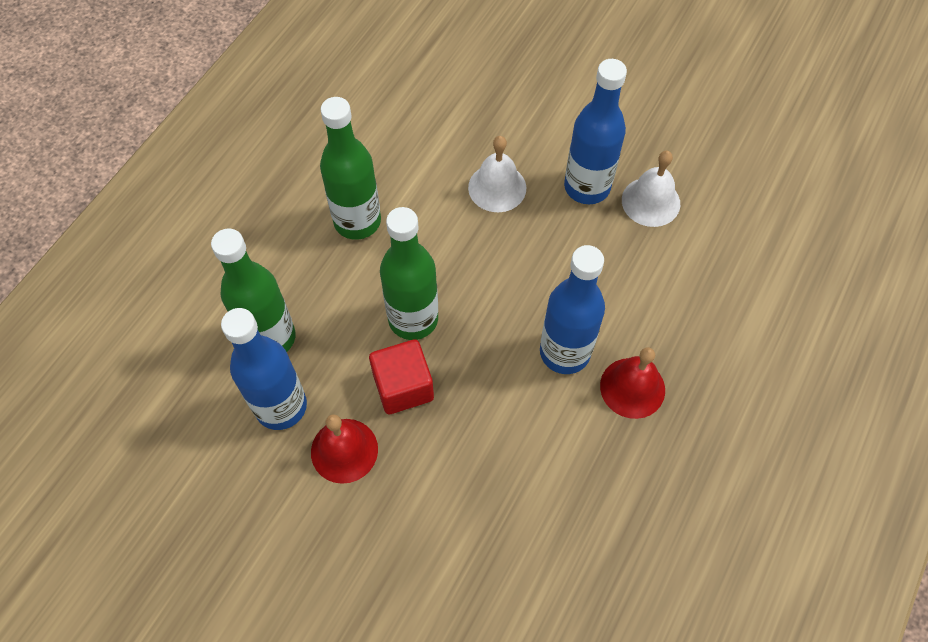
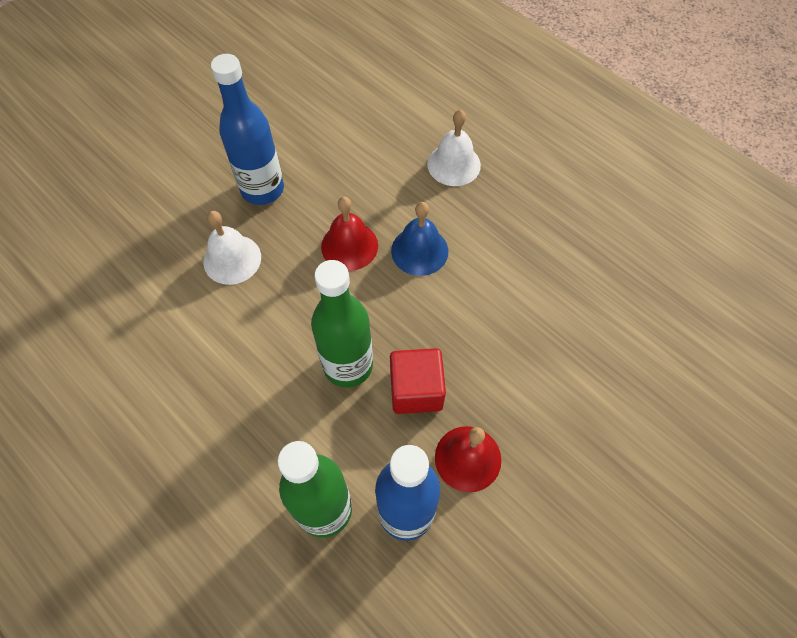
camera: 75 degrees left, 0 degrees up
green bottle [320,97,381,240] -> none
blue bottle [540,245,605,374] -> blue bell [391,202,448,276]
red bell [600,347,665,419] -> red bell moved to [321,197,378,271]
white bell [622,151,680,227] -> white bell moved to [427,110,481,186]

